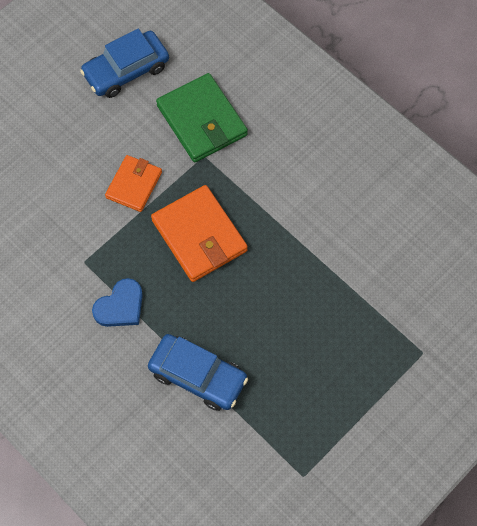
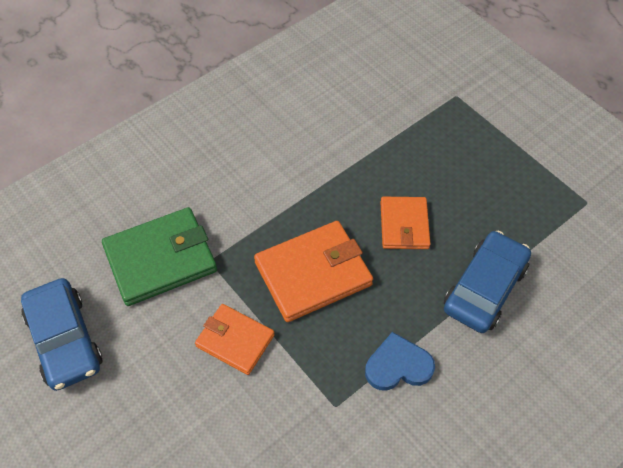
camera: 85 degrees left, 10 degrees down
blue heart [92,278,143,327] -> blue heart turned 60 degrees counterclockwise [365,332,435,391]
none -> orange wallet [380,197,431,249]

